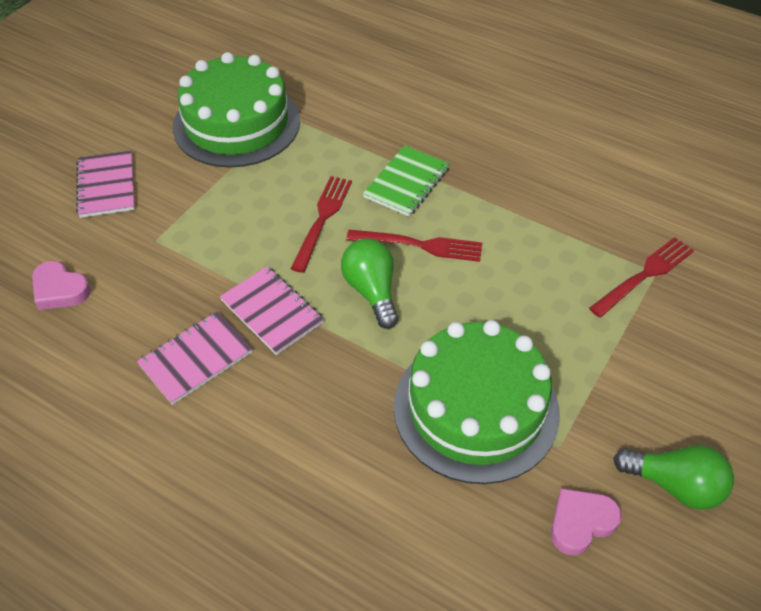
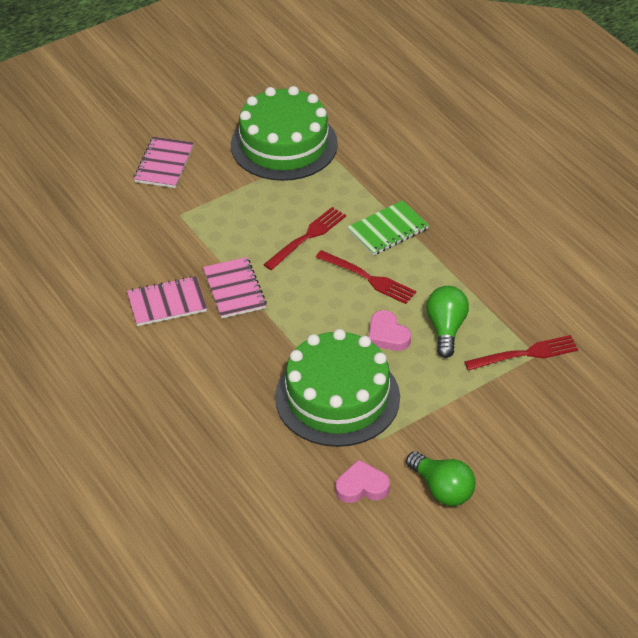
camera: 25 degrees right, 5 degrees down
pink heart [32,261,91,310] -> pink heart moved to [368,310,411,351]
green light bulb [341,238,398,329] -> green light bulb moved to [426,286,469,358]

